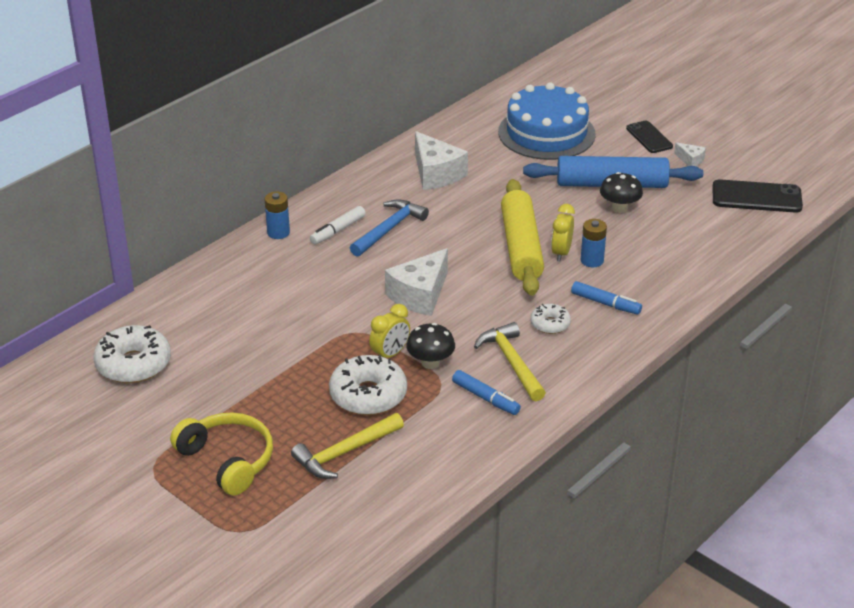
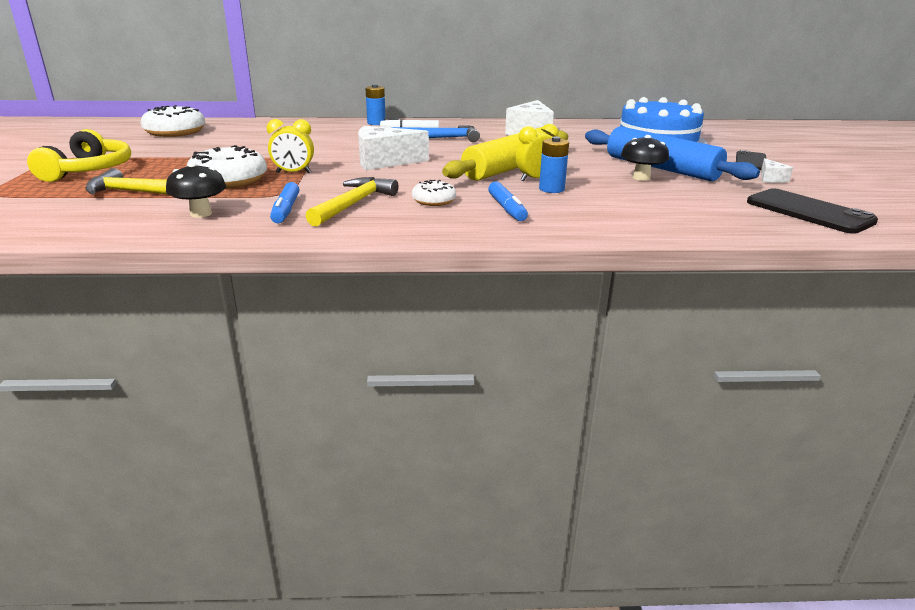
camera: 45 degrees right, 10 degrees down
black mushroom [406,323,455,369] -> black mushroom moved to [166,163,226,218]

